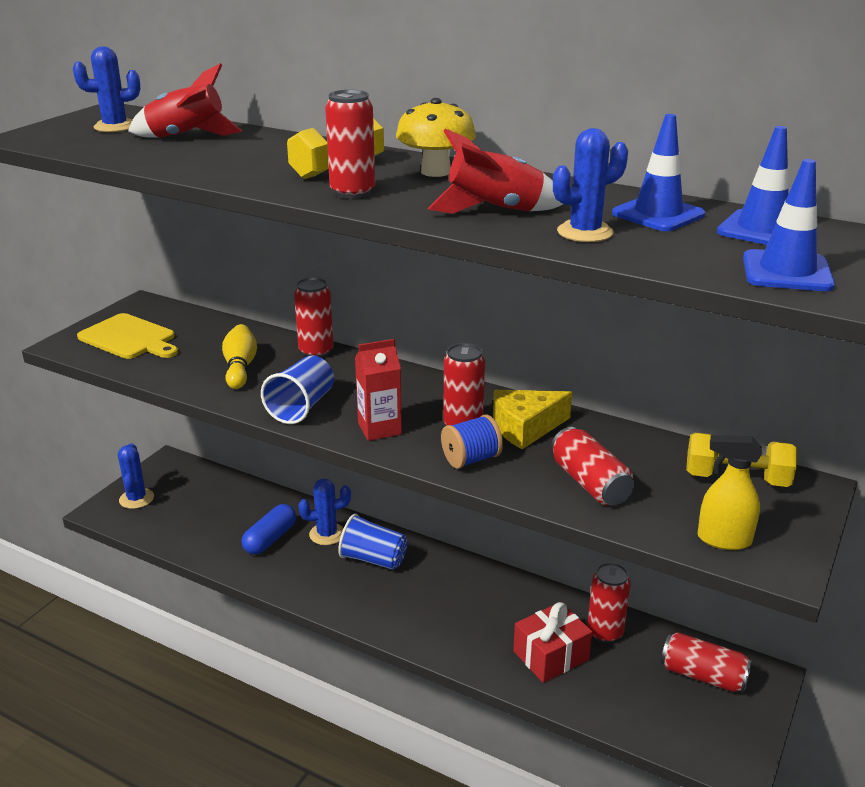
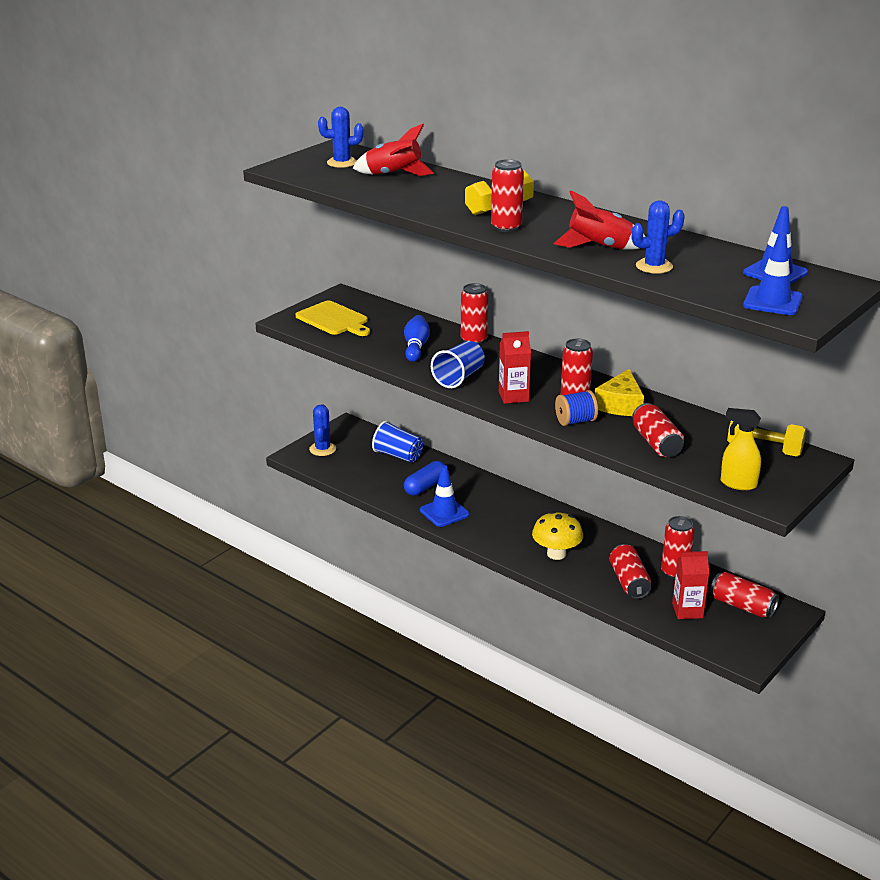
camera: 10 degrees right, 0 degrees up
yellow bowling pin [222,324,257,389] -> blue bowling pin [404,315,430,362]
blue cactus [298,478,351,545] -> none
blue cup [338,514,407,570] -> blue cup moved to [372,421,423,463]
yellow mushroom [396,98,476,177] -> yellow mushroom moved to [532,511,583,560]
yellow cheese [493,390,572,449] -> yellow cheese turned 60 degrees counterclockwise [595,369,644,416]
red gift [513,602,592,683] -> red can [610,544,651,599]
blue traffic cone [612,114,705,231] -> blue traffic cone moved to [420,465,469,527]
none -> red carton [672,551,709,619]

